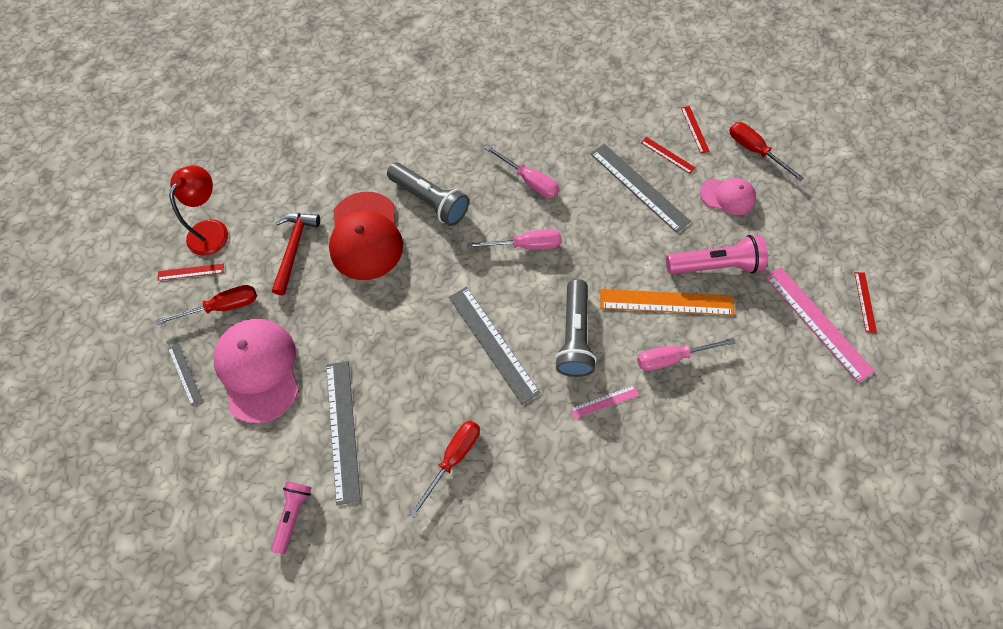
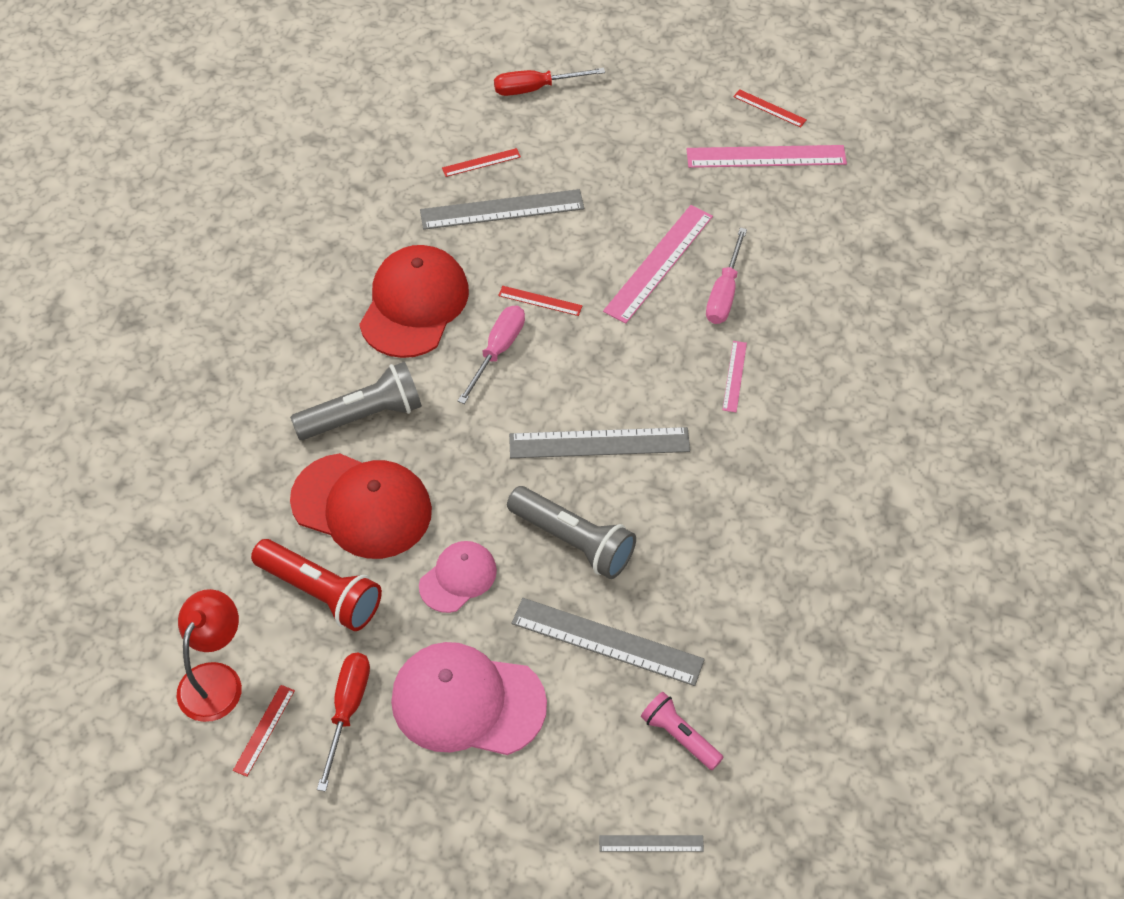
camera: 60 degrees left, 10 degrees down
grey ruler [168,343,202,406] -> grey ruler moved to [599,835,704,852]
red lamp [169,165,228,256] -> red lamp turned 60 degrees clockwise [177,589,242,722]
red hammer [272,213,320,296] -> red flashlight [251,539,382,631]
red screwdriver [409,420,480,518] -> none
pink screwdriver [485,145,559,198] -> red cap [359,245,469,358]
grey flashlight [555,279,597,377] -> grey flashlight moved to [507,486,636,579]
orange ruler [600,289,734,315] -> pink ruler [603,205,713,324]
pink flashlight [666,235,768,274] -> none
red ruler [681,106,710,153] -> red ruler moved to [498,286,582,316]
pink cap [700,178,756,215] -> pink cap moved to [419,541,497,613]

